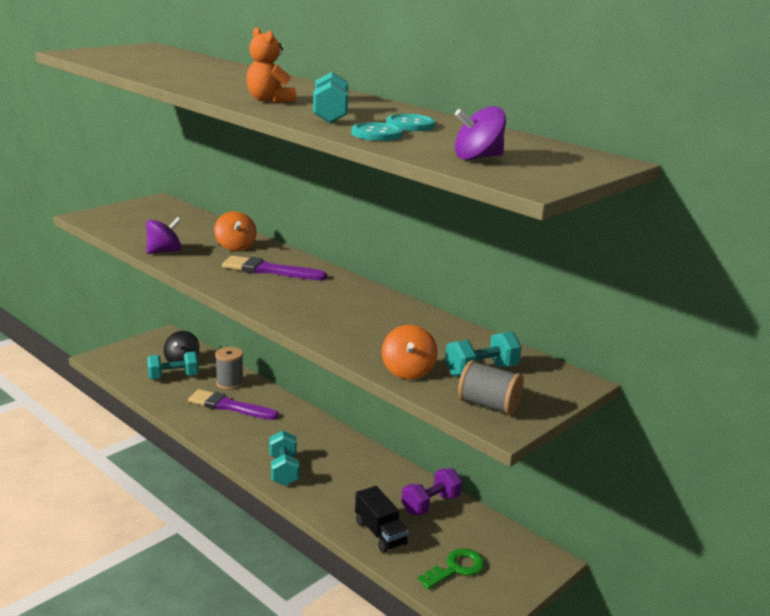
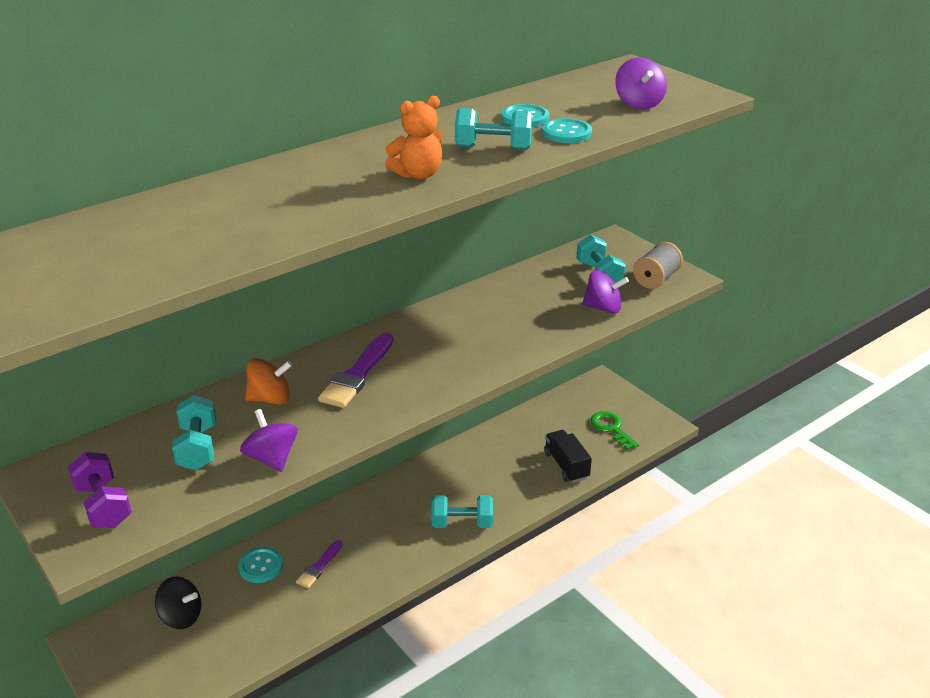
camera: 80 degrees left, 10 degrees up
turquoise dumbbell [147,351,199,379] -> turquoise dumbbell moved to [172,395,216,471]
purple brush [188,389,279,420] -> purple brush [296,540,343,588], size x0.58
grey spool [215,347,244,390] -> turquoise button [238,547,283,583]
black truck [355,486,409,553] -> black truck turned 90 degrees counterclockwise [544,430,592,483]
orange spinning top [382,325,438,379] -> purple spinning top [582,270,629,314]
purple dumbbell [401,468,462,515] -> purple dumbbell moved to [68,452,132,528]

